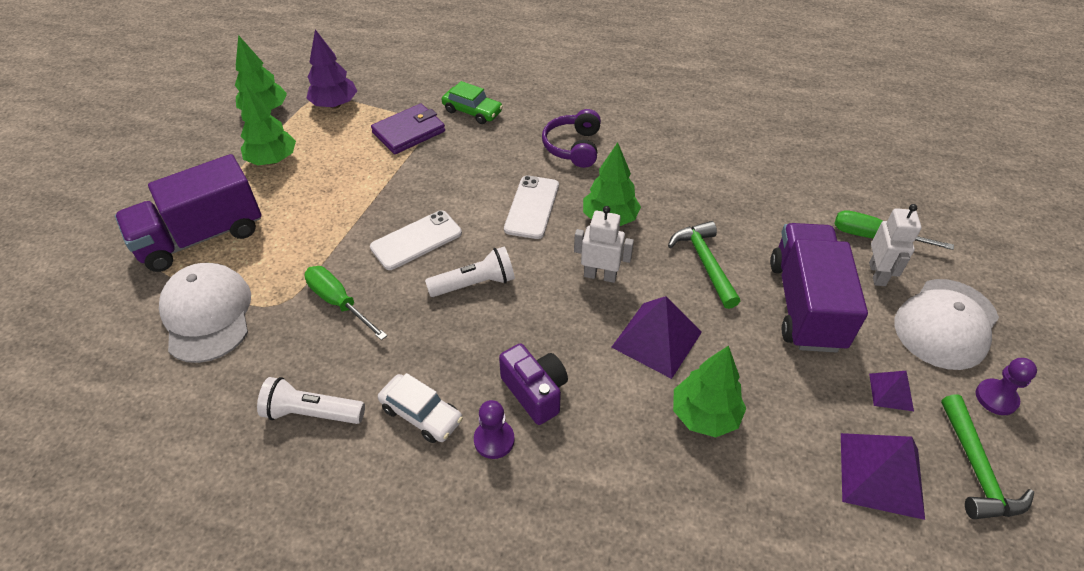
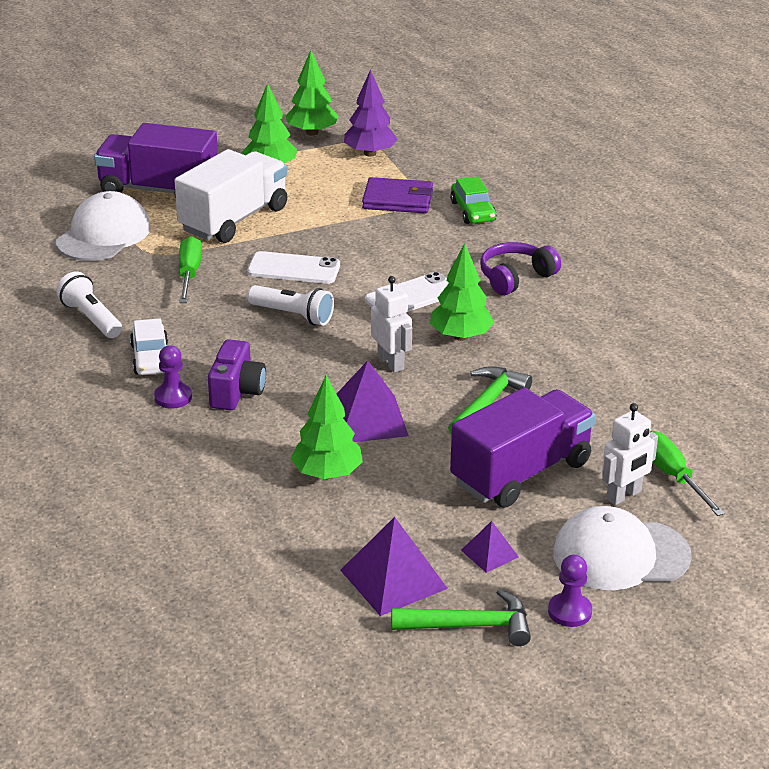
camera: 45 degrees right, 15 degrees down
green hammer [941,394,1034,519] -> green hammer turned 135 degrees counterclockwise [391,589,531,646]
none -> white truck [175,149,287,243]

